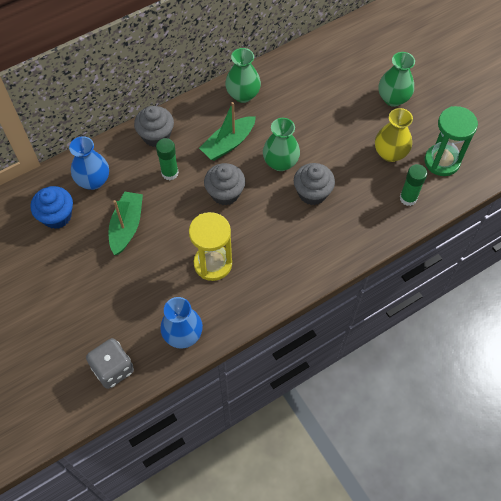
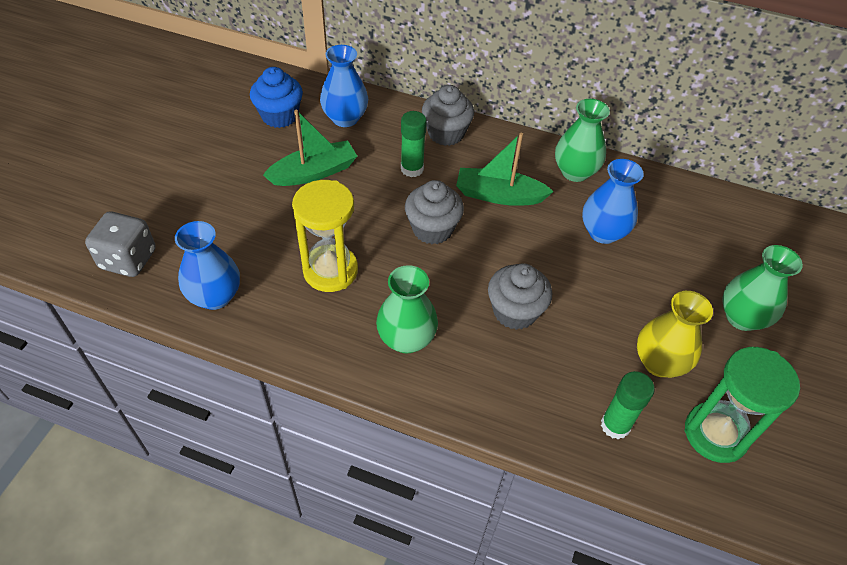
camera: 50 degrees right, 10 degrees down
green vase [263,118,300,171] -> green vase moved to [376,265,438,353]
none -> blue vase [582,159,644,244]

